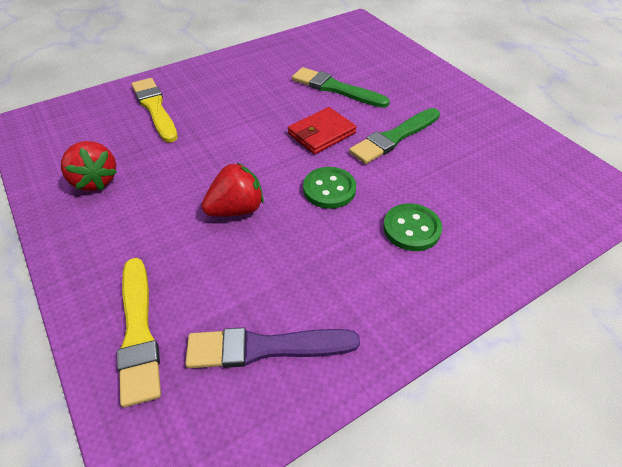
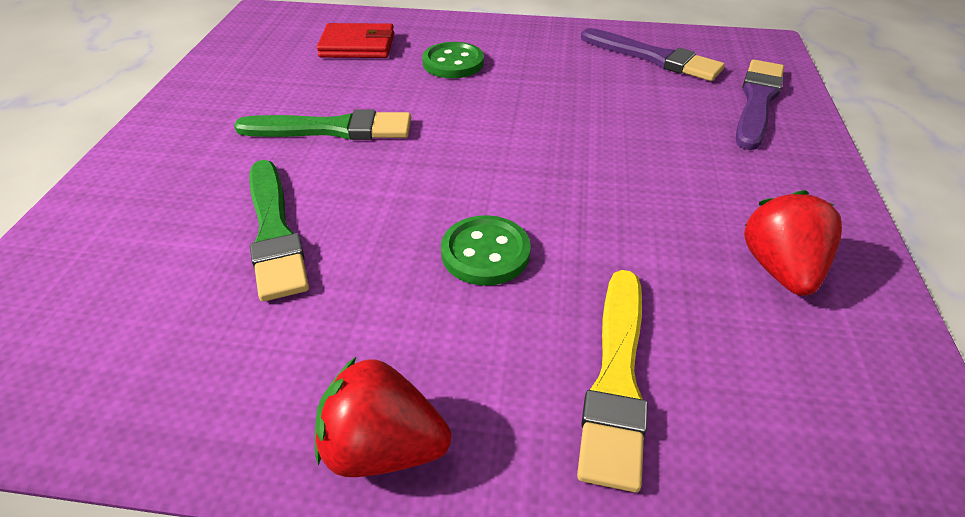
camera: 140 degrees left, 5 degrees down
yellow brush [117,258,161,407] -> purple brush [736,60,784,150]
red strawberry [201,163,264,217] -> red strawberry moved to [315,356,451,477]
red wallet [288,107,356,154] -> red wallet moved to [317,23,394,58]
green button [303,167,356,209] -> green button moved to [441,215,531,286]

